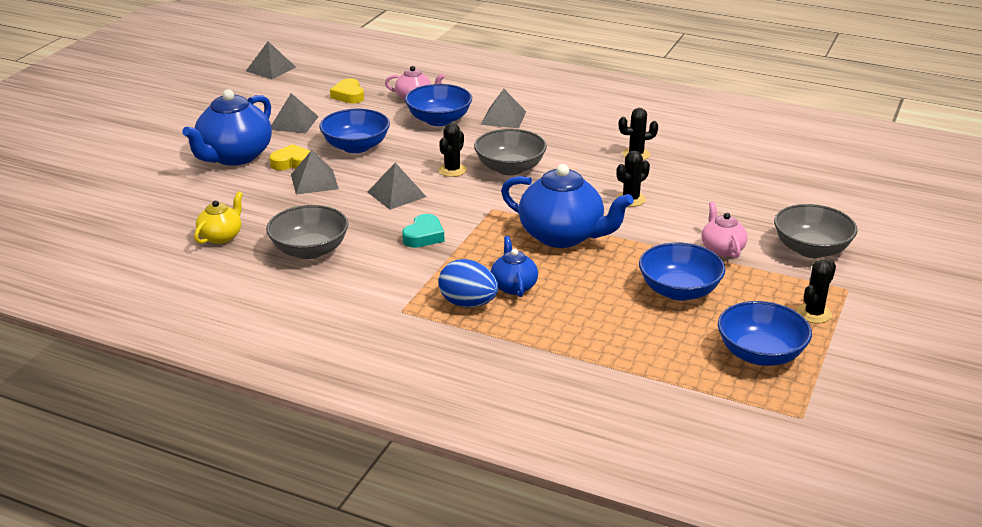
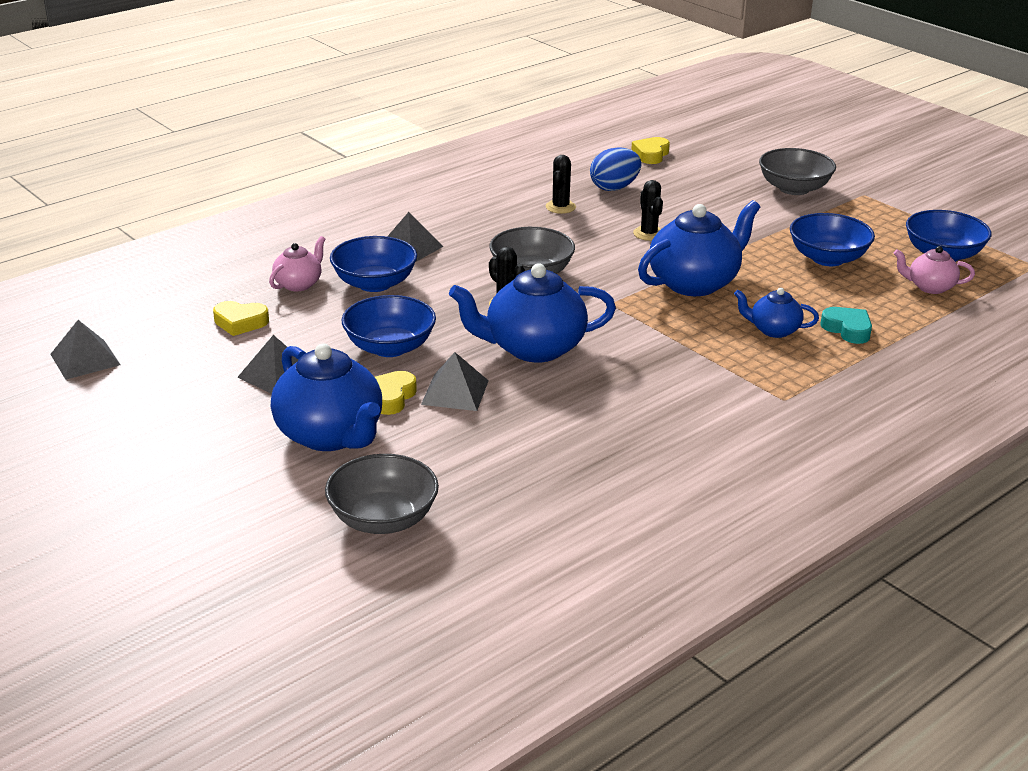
camera: 65 degrees left, 0 degrees up
yellow teapot [194,191,243,244] -> none
grey bowl [266,205,349,259] -> grey bowl moved to [325,454,439,534]
grey pyramid [367,163,426,210] -> blue teapot [449,263,616,363]
turquoise heart [402,214,444,248] -> turquoise heart moved to [820,307,872,344]
blue egg [438,259,498,307] -> blue egg moved to [590,147,641,191]
pink teapot [701,202,748,258] -> pink teapot moved to [894,246,975,294]
black cactus [797,260,836,323] -> none
none -> yellow heart [631,137,670,164]

